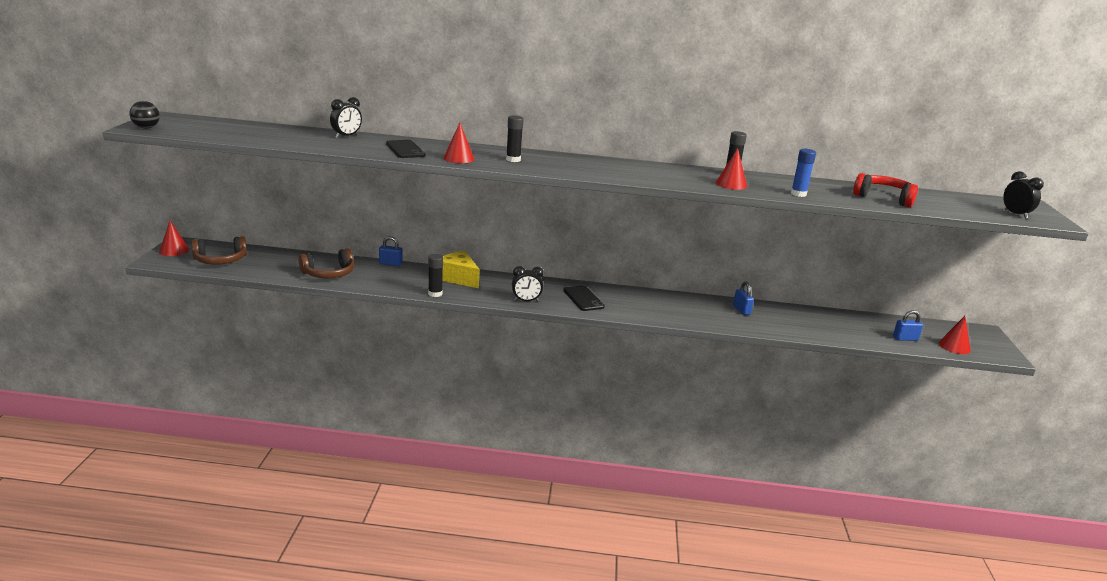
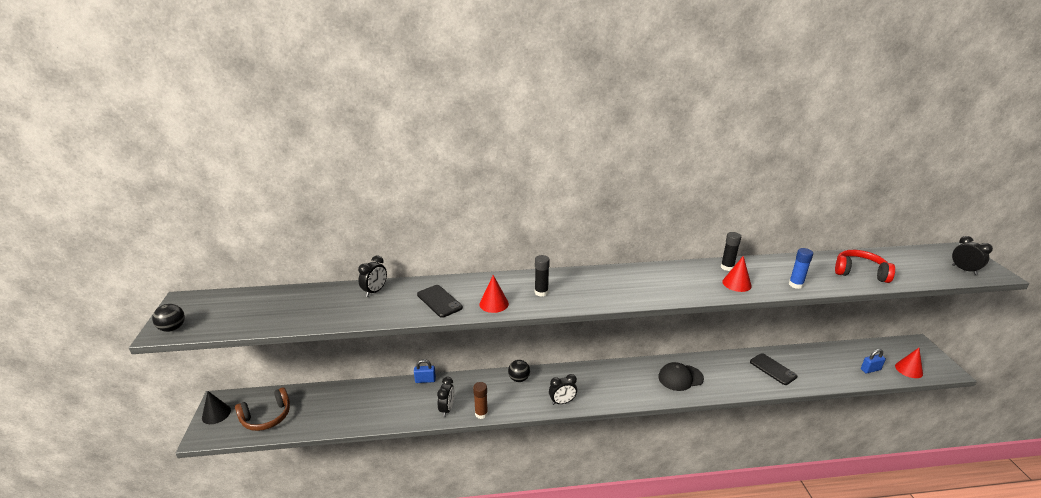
camera: 10 degrees left, 5 degrees up
red cone [159,221,189,256] -> black cone [202,391,231,424]
brown headphones [299,248,354,278] -> none
black glue stick [428,254,443,297] -> brown glue stick [473,382,488,419]
yellow cheese [442,251,480,288] -> none
black phone [563,285,605,311] -> black phone moved to [750,353,798,385]
blue padlock [733,281,754,315] -> none
none -> black clock [437,377,454,417]
none -> black ball [508,360,530,382]
none -> black cap [658,362,704,391]

